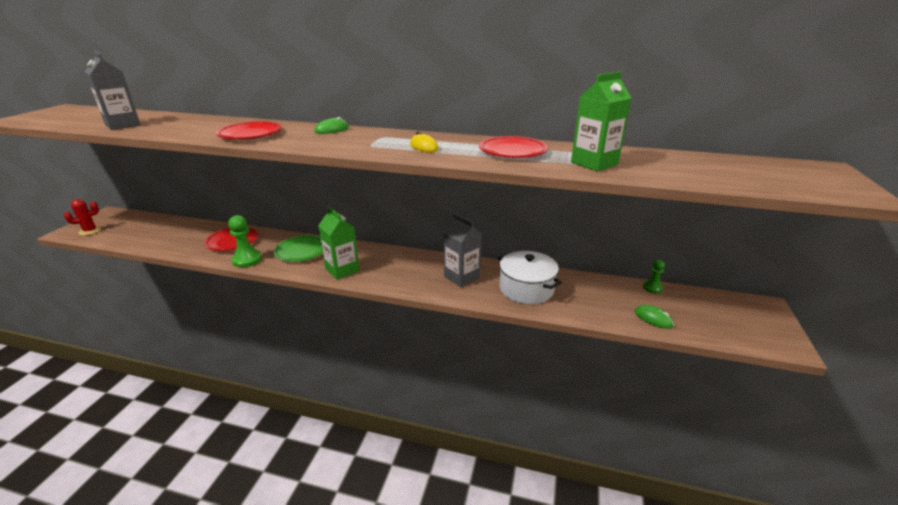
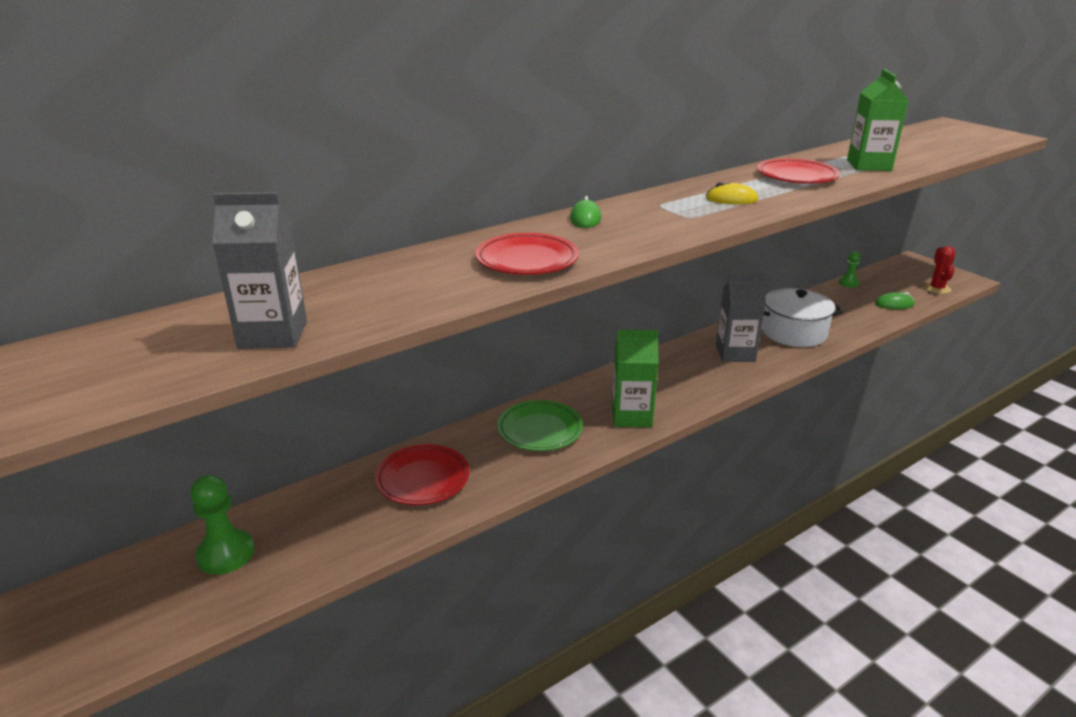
camera: 50 degrees left, 0 degrees up
red cactus [64,199,102,236] -> red cactus moved to [924,246,955,294]
green pawn [228,215,262,268] -> green pawn moved to [190,475,254,574]

